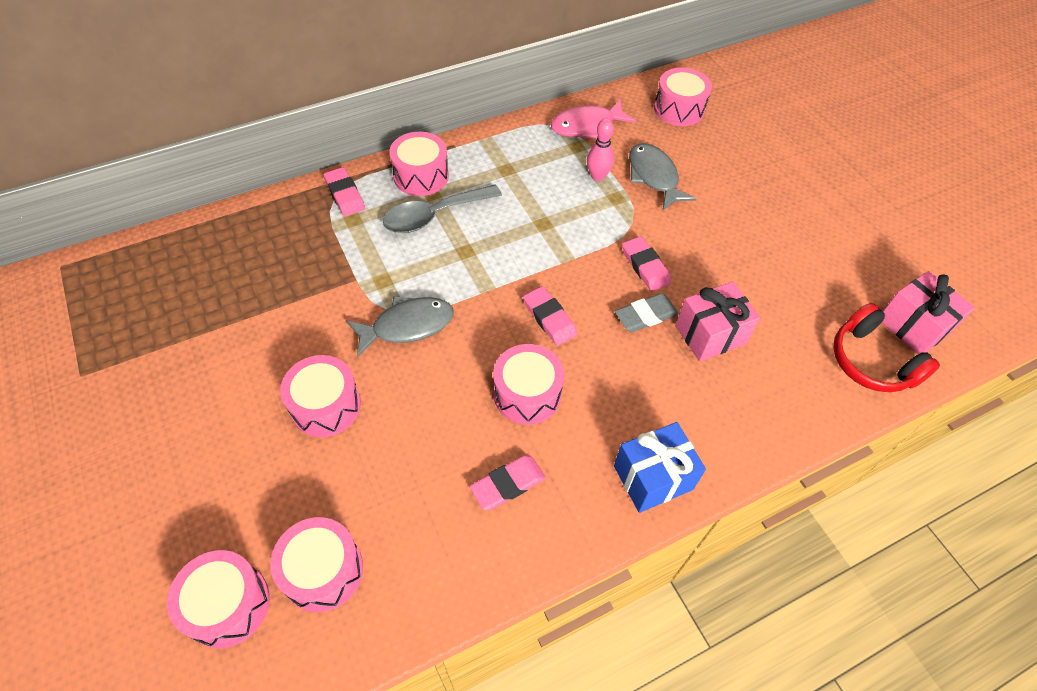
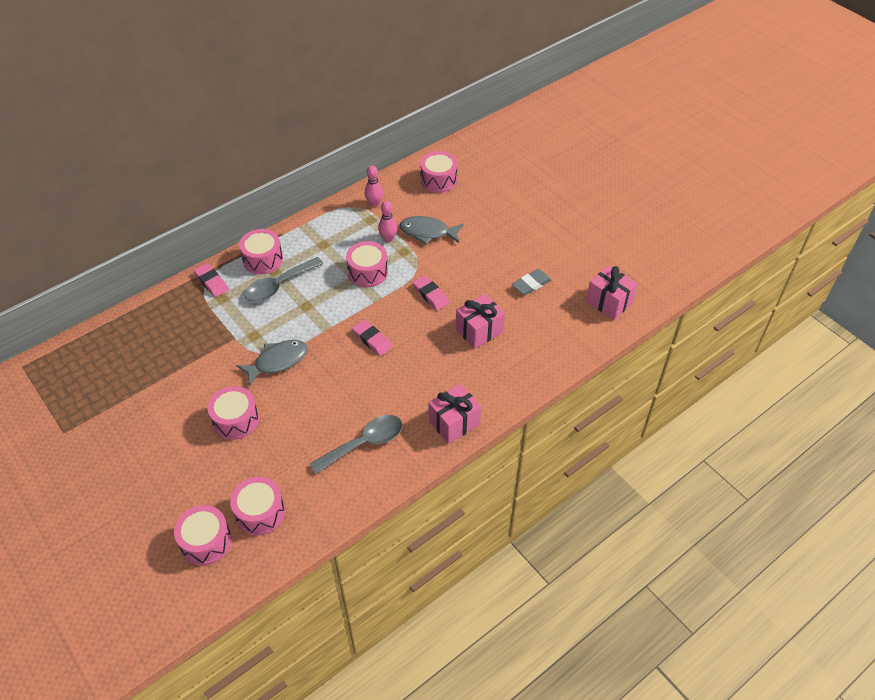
camera: 10 degrees left, 5 degrees down
pink eraser [470,455,546,510] -> grey spoon [310,415,402,474]
pink drum [493,344,564,425] -> pink drum moved to [346,241,388,287]
pink fish [551,100,636,139] -> pink bowling pin [365,165,383,207]
blue gift [614,422,706,513] -> pink gift [428,384,481,444]
grey eraser [615,293,679,332] -> grey eraser moved to [512,269,552,295]
grey fish [629,143,697,210] -> grey fish turned 45 degrees counterclockwise [400,216,464,244]
red headphones [833,303,940,392] -> none

